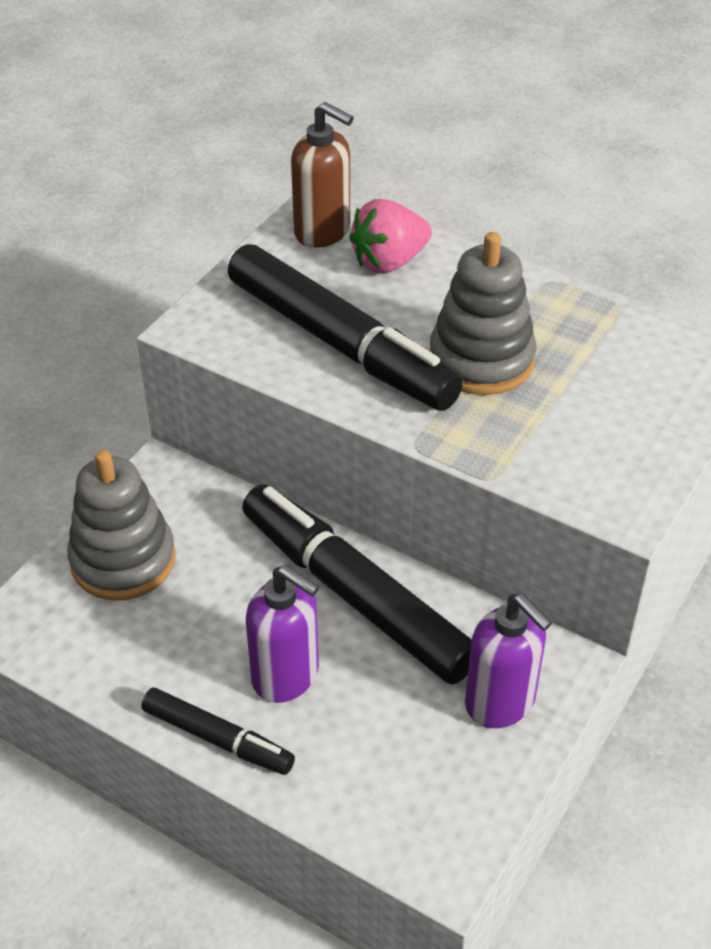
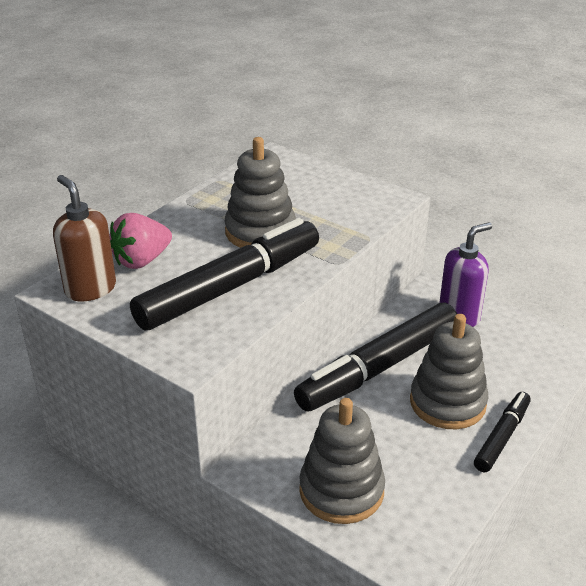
camera: 85 degrees left, 10 degrees down
purple soap dispenser [246,565,319,703] -> grey stacking toy [410,314,488,429]
brown soap dispenser [291,102,354,248] -> brown soap dispenser turned 75 degrees counterclockwise [53,175,116,301]
pink strawberry [349,199,432,274] -> pink strawberry turned 75 degrees clockwise [109,213,172,269]

